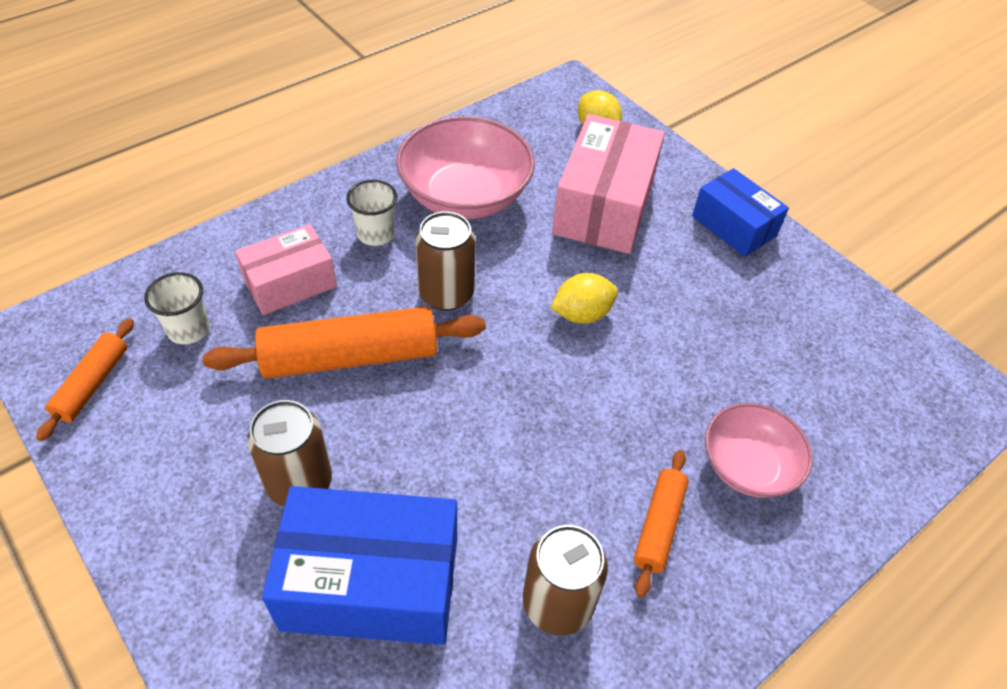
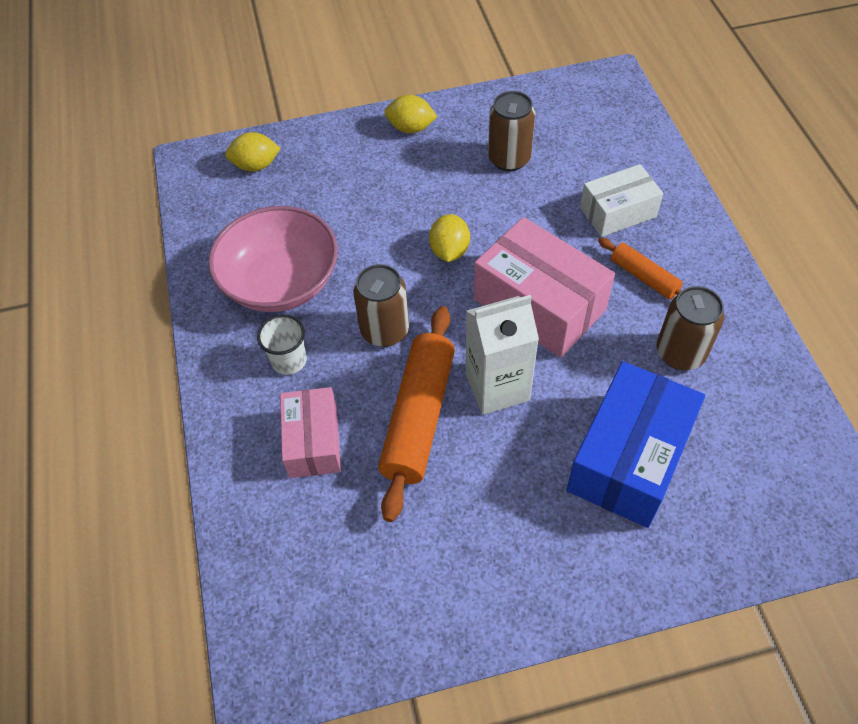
camera: 60 degrees left, 5 degrees up
orange rolling pin [36,318,134,441] -> none
white cup [144,272,210,344] -> none
brown can [247,400,332,507] -> brown can moved to [488,91,535,171]
pink box [552,114,665,254] -> pink box moved to [474,217,615,358]
blue box [692,168,789,257] -> yellow lemon [385,95,438,133]
pink bowl [705,403,813,498] -> white box [580,164,663,237]
none -> white carton [466,295,539,415]

